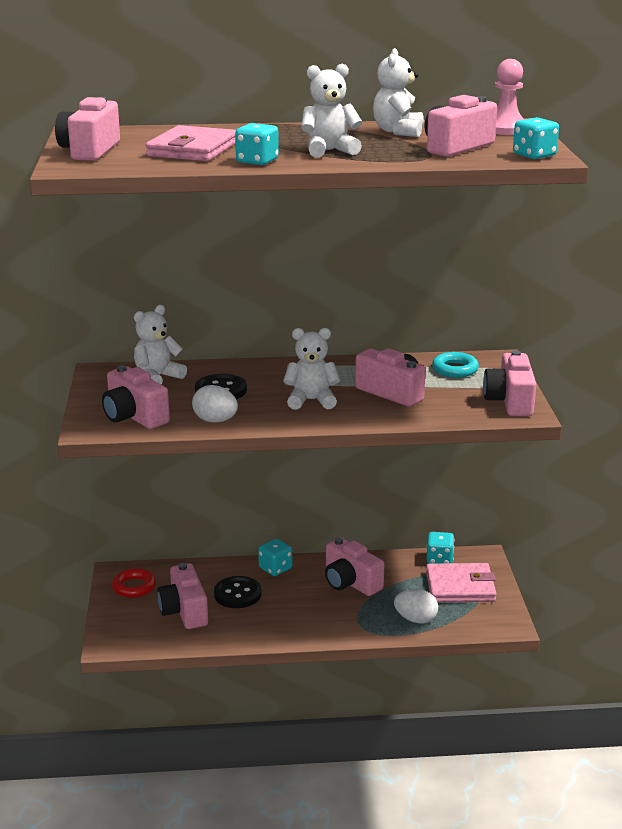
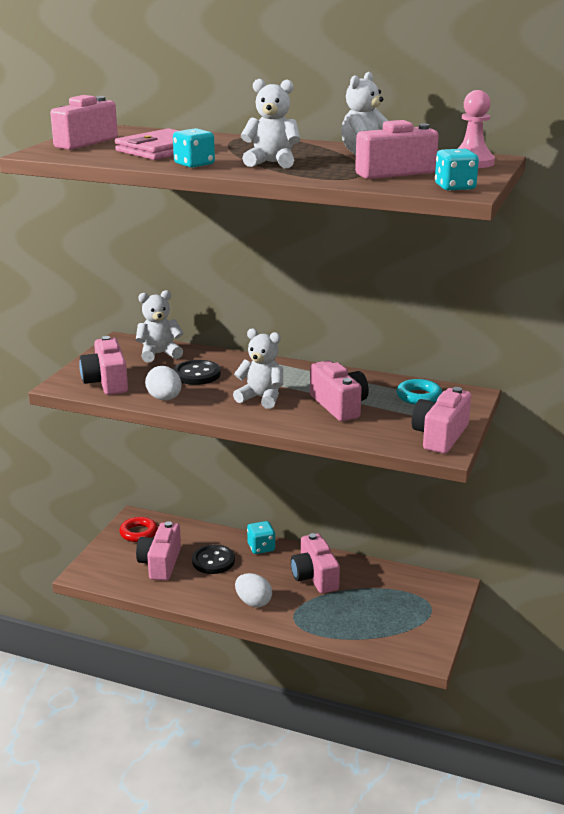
camera: 25 degrees right, 0 degrees up
white egg [394,589,438,623] -> white egg moved to [235,573,272,607]
turquoise dice [426,532,454,564] -> none
pink wallet [426,563,497,602] -> none

